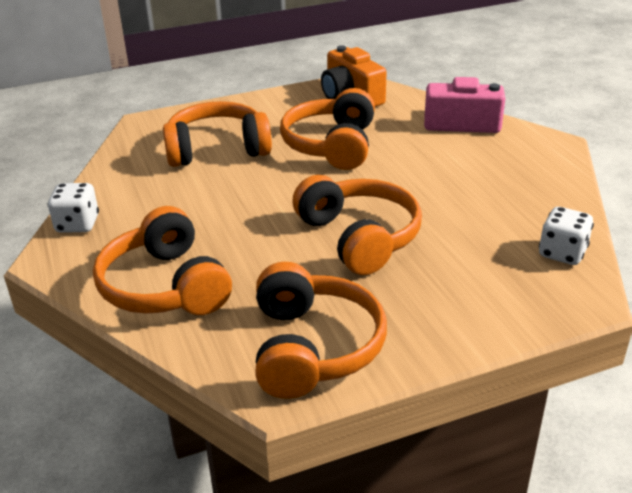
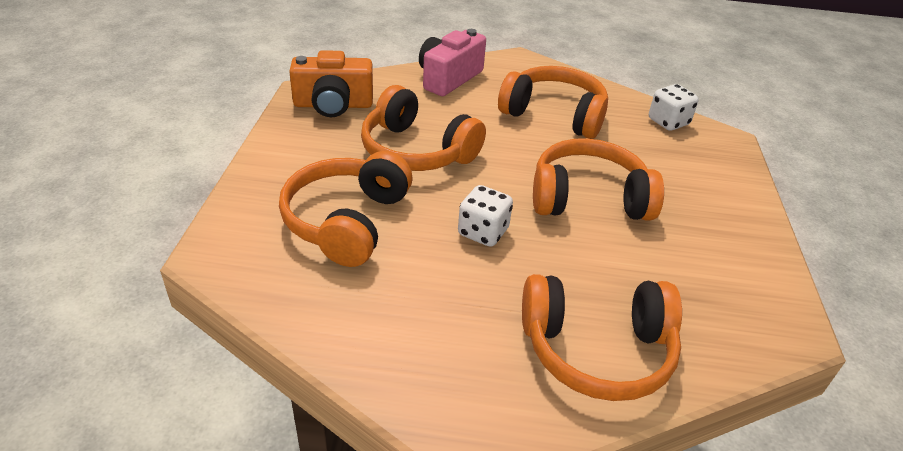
camera: 65 degrees left, 5 degrees up
white dice [48,183,99,233] -> white dice moved to [458,185,513,247]
orange headphones [255,262,387,399] -> orange headphones moved to [498,66,608,139]

